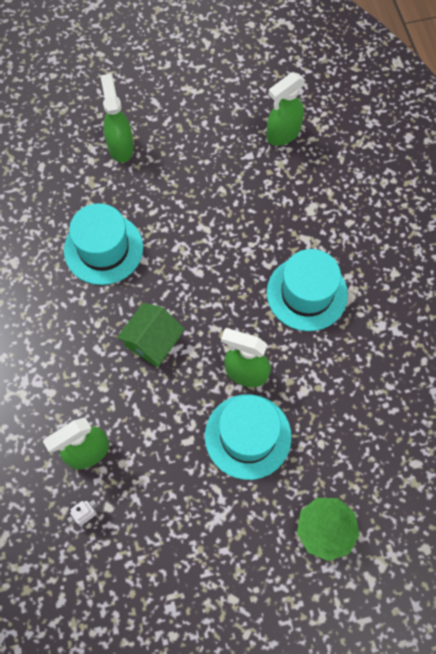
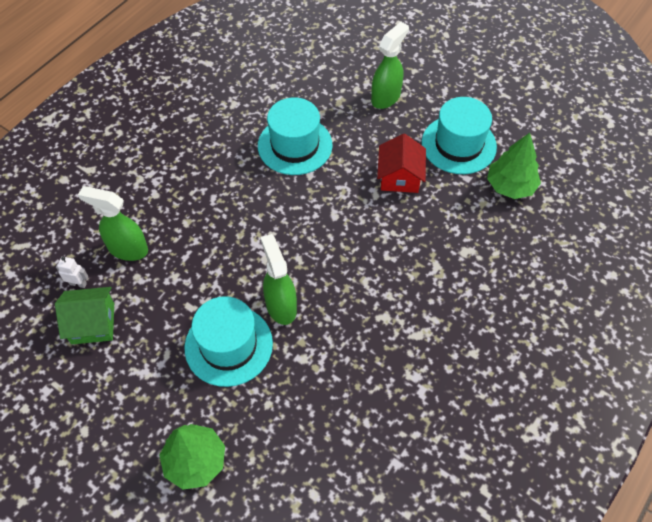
camera: 50 degrees right, 10 degrees down
green house [117,303,185,367] -> green house moved to [55,287,114,344]
green spray bottle [267,72,305,146] -> green tree [487,133,541,199]
turquoise hat [267,249,348,331] -> turquoise hat moved to [422,97,497,174]
none -> red house [377,134,426,193]

